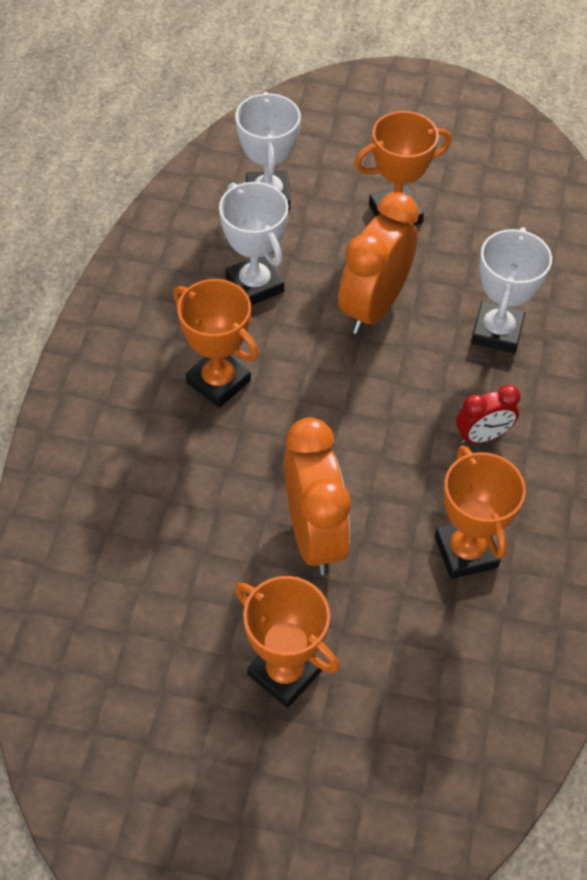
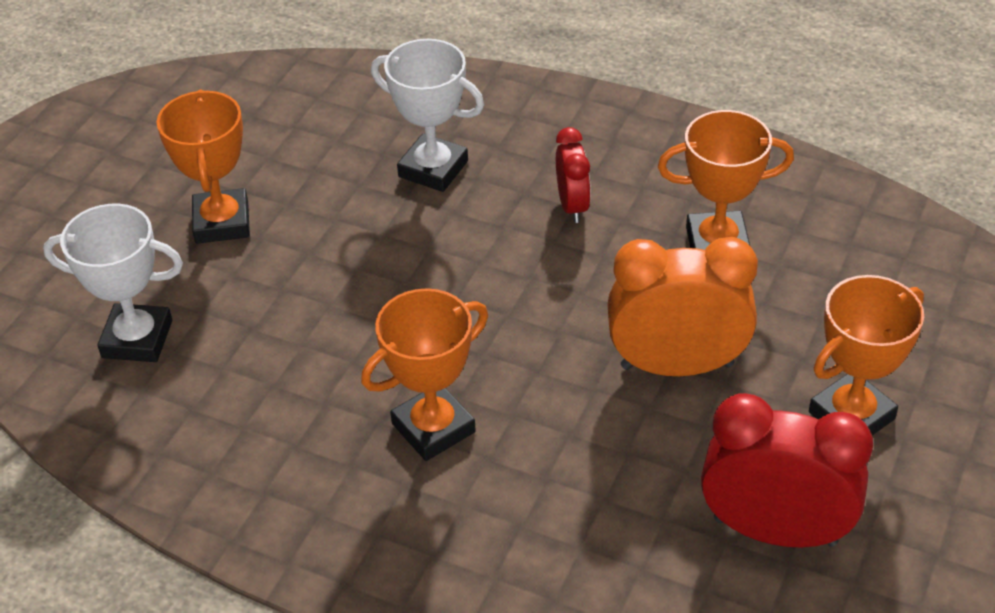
camera: 75 degrees left, 10 degrees down
white trophy [219,182,288,306] -> none
orange clock [338,192,419,334] -> none
none -> red clock [701,393,873,547]

